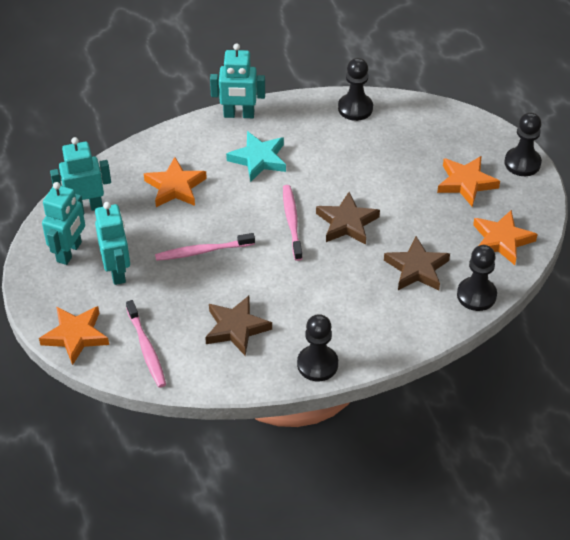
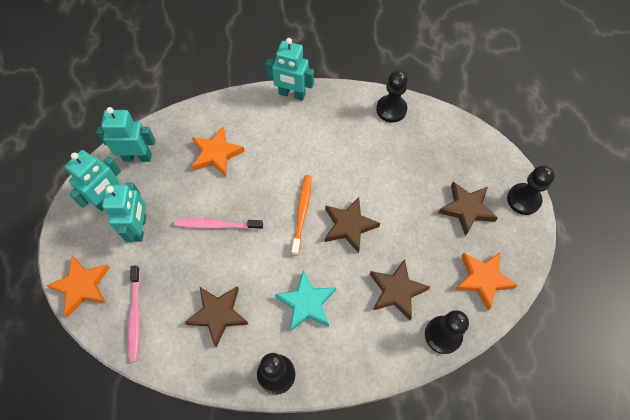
camera: 15 degrees right, 15 degrees up
turquoise star [226,131,286,182] -> turquoise star moved to [275,270,336,331]
pink toothbrush [283,185,303,261] -> orange toothbrush [291,175,312,256]
orange star [437,156,500,207] -> brown star [438,182,498,236]

